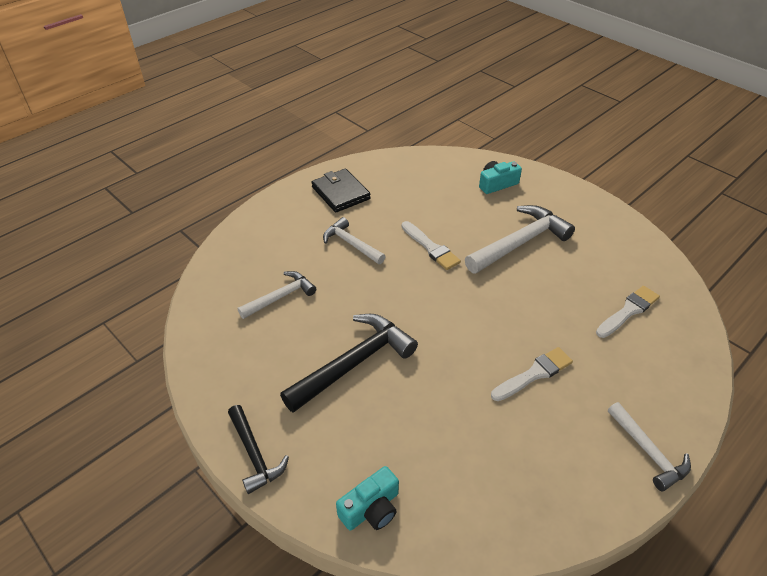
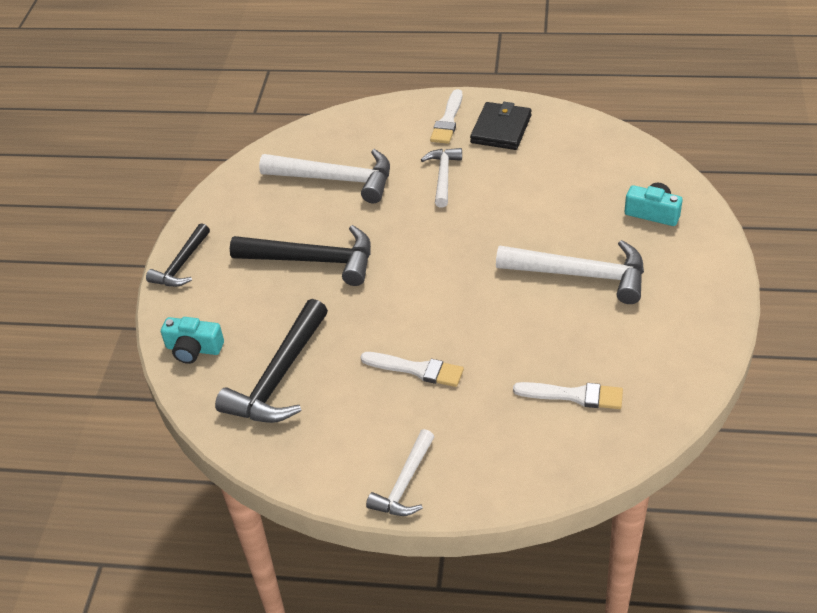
camera: 55 degrees right, 0 degrees up
white hammer [238,271,316,319] -> white hammer [259,149,390,203], size x1.66
white brush [402,221,461,270] -> white brush moved to [430,89,463,144]
none -> black hammer [215,299,328,423]

